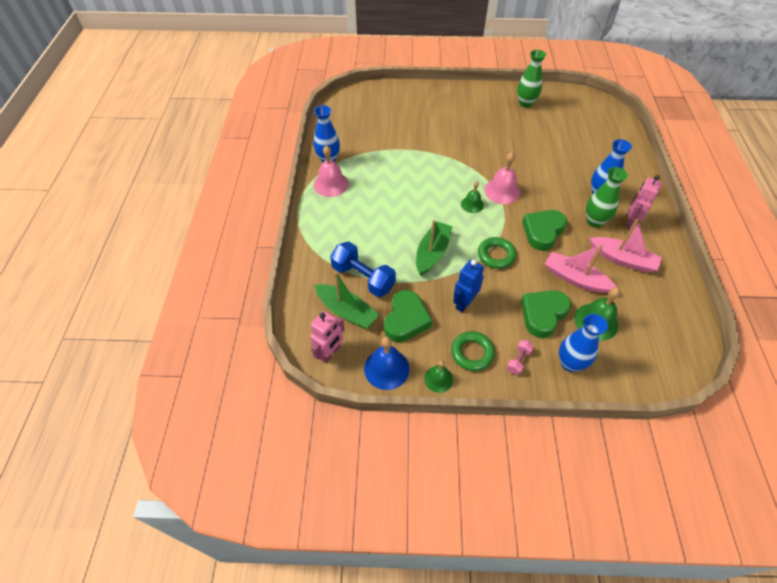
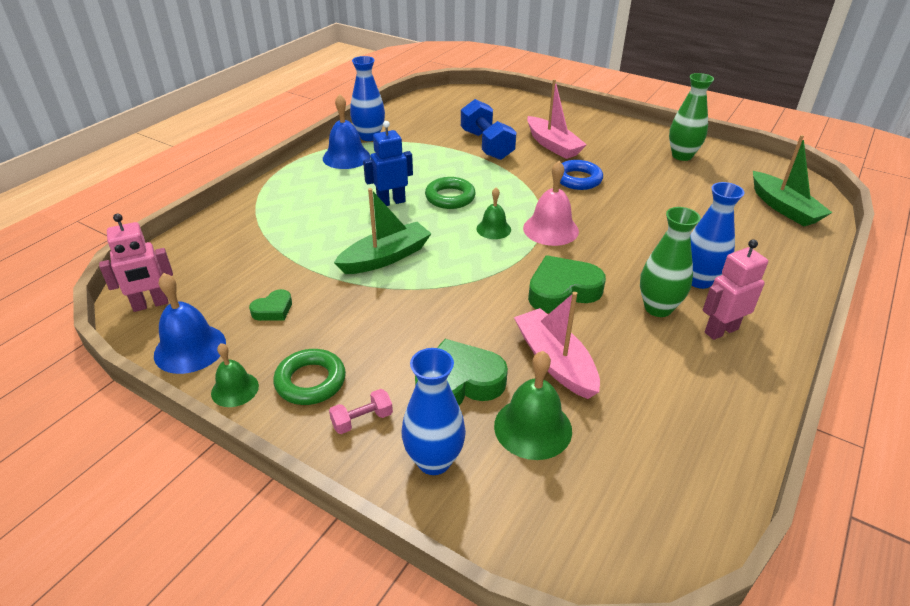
camera: 30 degrees right, 15 degrees down
pink bell [314,145,349,197] -> blue bell [323,94,370,169]
green boat [314,271,379,329] -> green boat moved to [753,135,833,226]
blue dumbbell [330,241,396,297] -> blue dumbbell moved to [461,99,517,160]
green heart [384,290,432,342] -> green heart [249,289,292,321], size x0.52
blue robot [453,260,484,312] -> blue robot moved to [363,121,413,206]
green ring [478,237,516,269] -> green ring moved to [425,177,476,209]
pink boat [589,219,662,273] -> pink boat moved to [527,79,587,159]
none -> blue ring [560,160,603,190]

